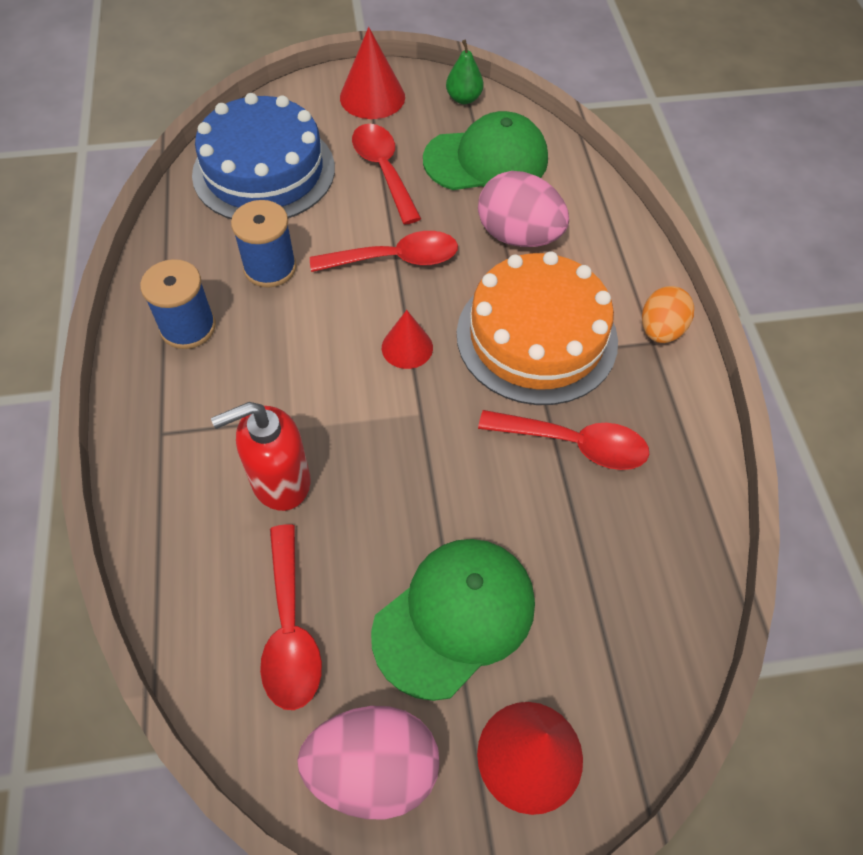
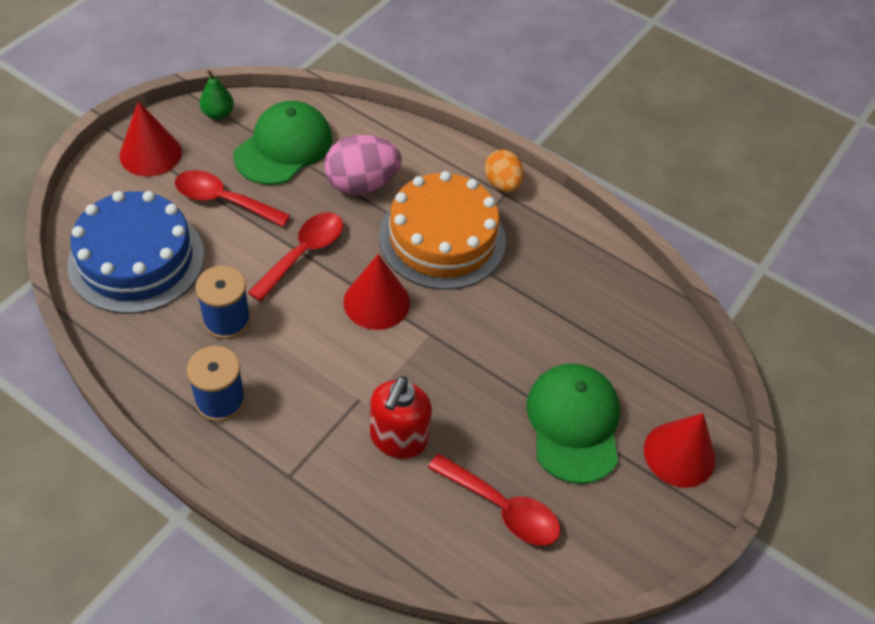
camera: 50 degrees left, 5 degrees down
pink egg [297,706,439,819] -> none
red cone [382,310,433,369] -> red cone [343,254,410,330], size x1.57
red spoon [478,410,649,470] -> none

